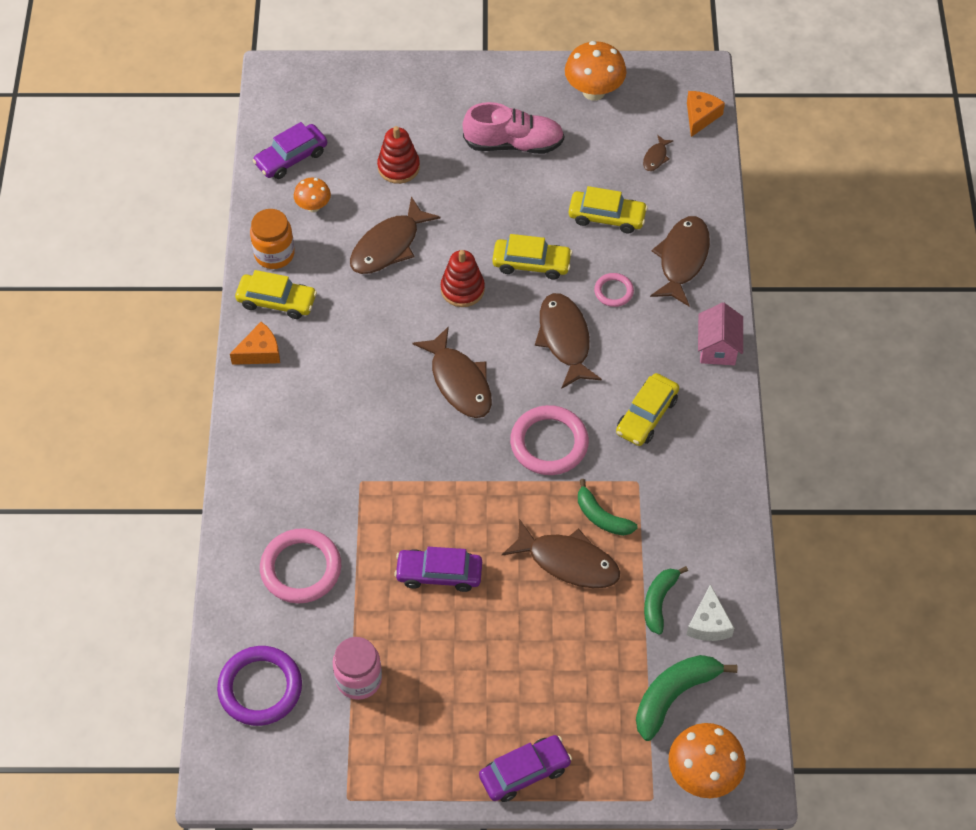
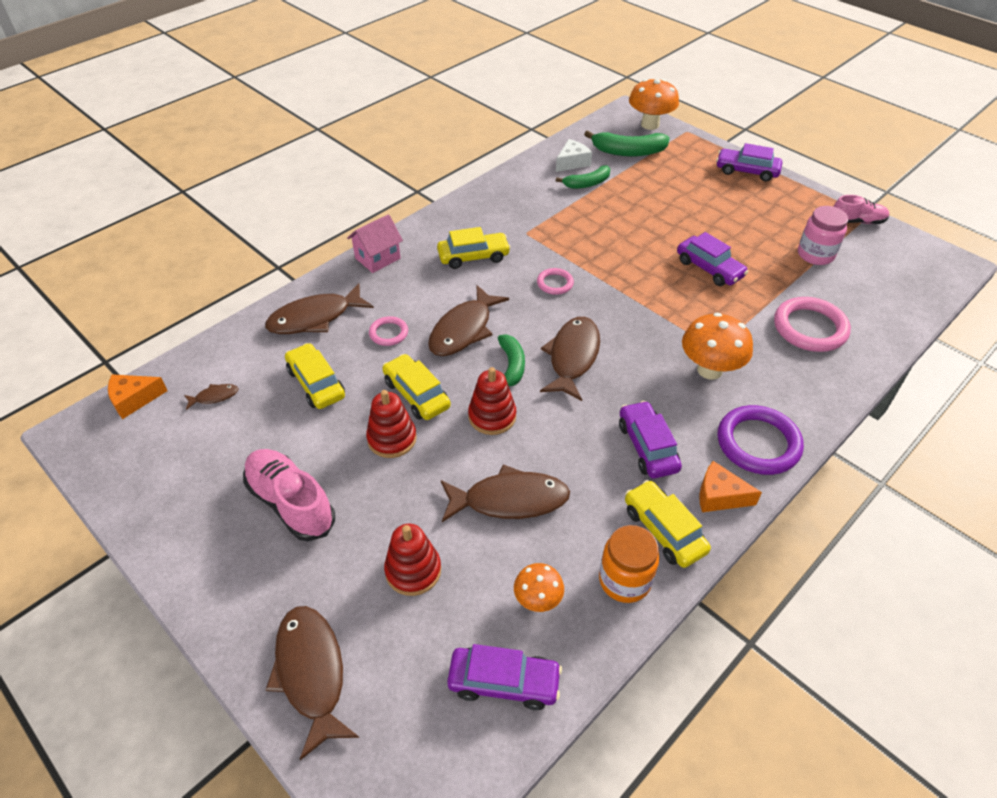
camera: 135 degrees left, 10 degrees down
purple ring [217,646,302,726] -> purple ring moved to [718,405,804,475]
brown fish [502,519,620,588] -> brown fish moved to [266,606,359,760]
pink ring [510,405,589,475] -> pink ring [537,268,574,295], size x0.53
orange mushroom [565,41,627,101] -> orange mushroom moved to [682,313,753,380]
green banana [578,479,638,536] -> green banana moved to [498,335,525,386]
none -> red stacking toy [366,390,417,458]
none -> purple car [619,401,682,478]
none -> pink shoe [833,195,889,224]

